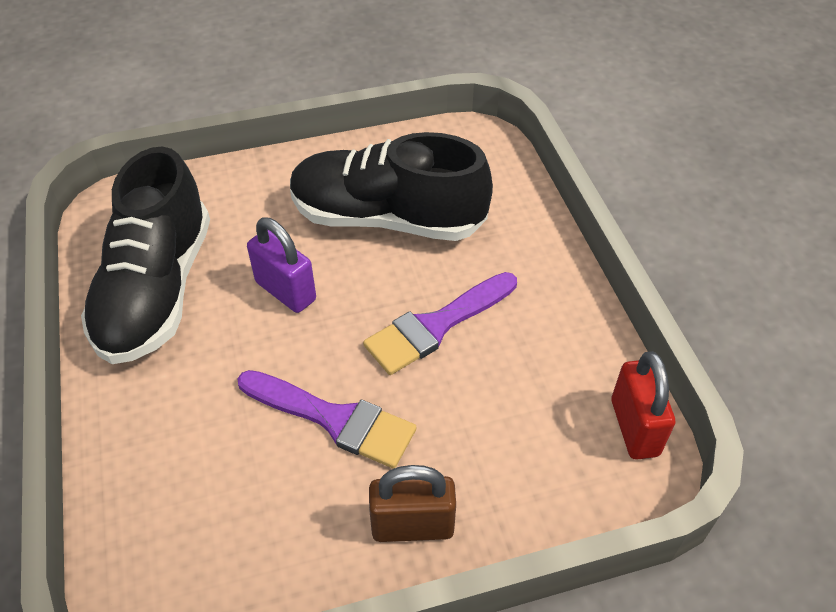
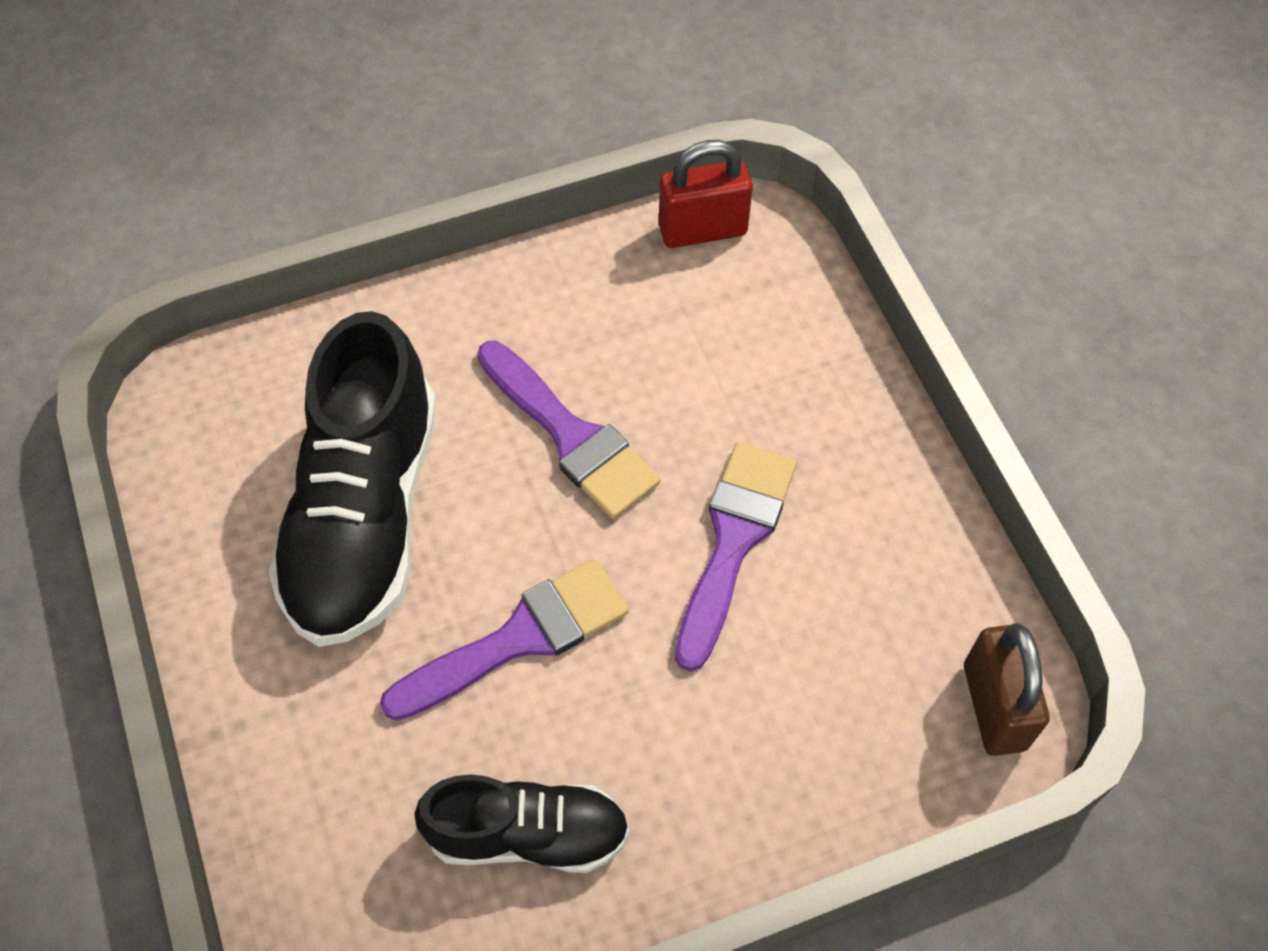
camera: 95 degrees left, 10 degrees up
black shoe [81,146,210,364] -> black shoe [414,774,630,873], size x0.59
purple padlock [247,218,316,313] -> purple brush [380,559,629,720]
brown padlock [369,465,456,542] -> brown padlock moved to [964,623,1050,756]

